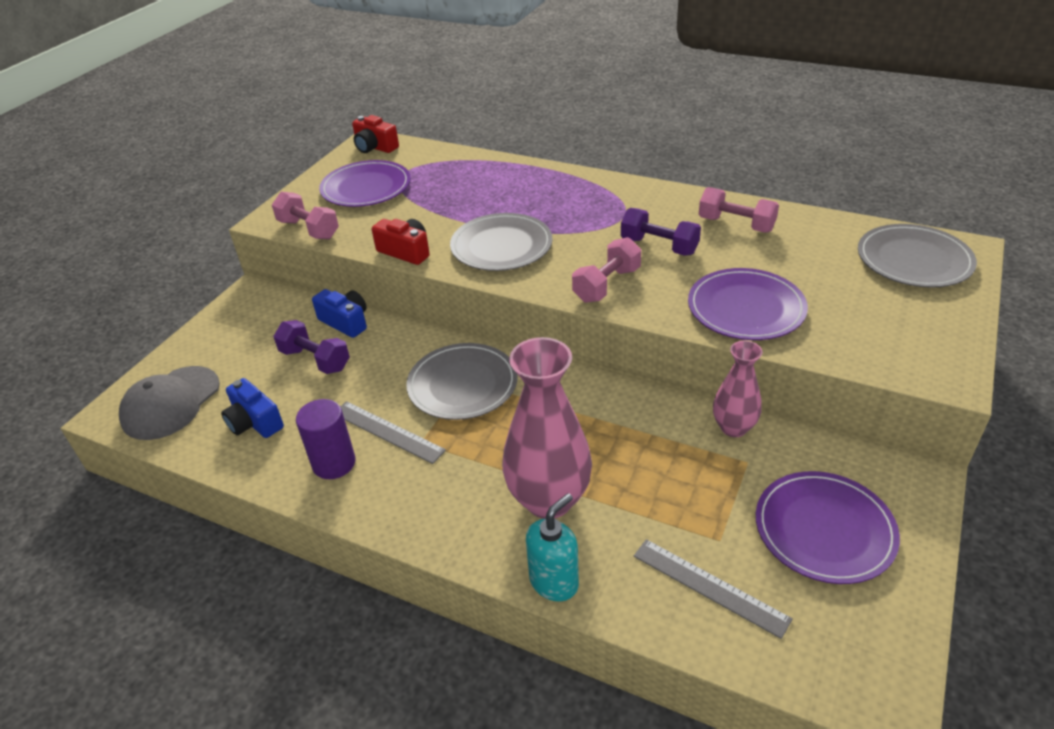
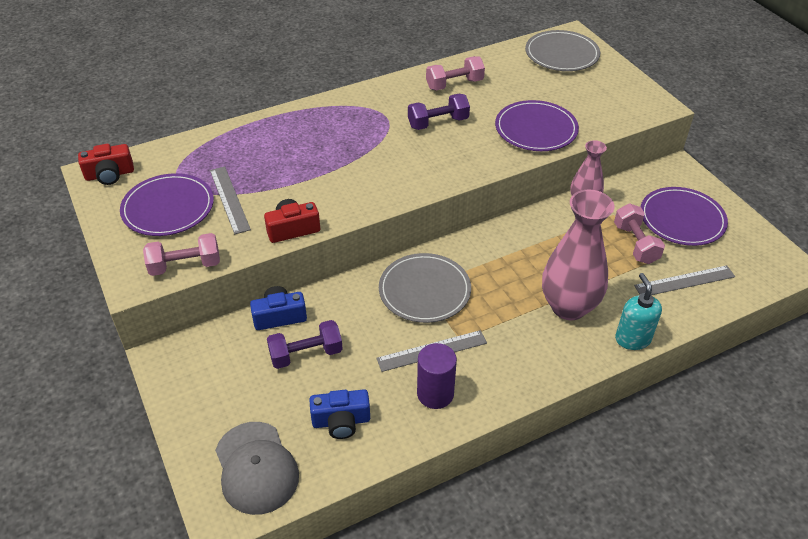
camera: 55 degrees left, 5 degrees up
grey plate [450,213,553,271] -> none
pink dumbbell [572,237,641,303] -> pink dumbbell moved to [614,203,665,264]
none -> grey ruler [210,166,251,234]

